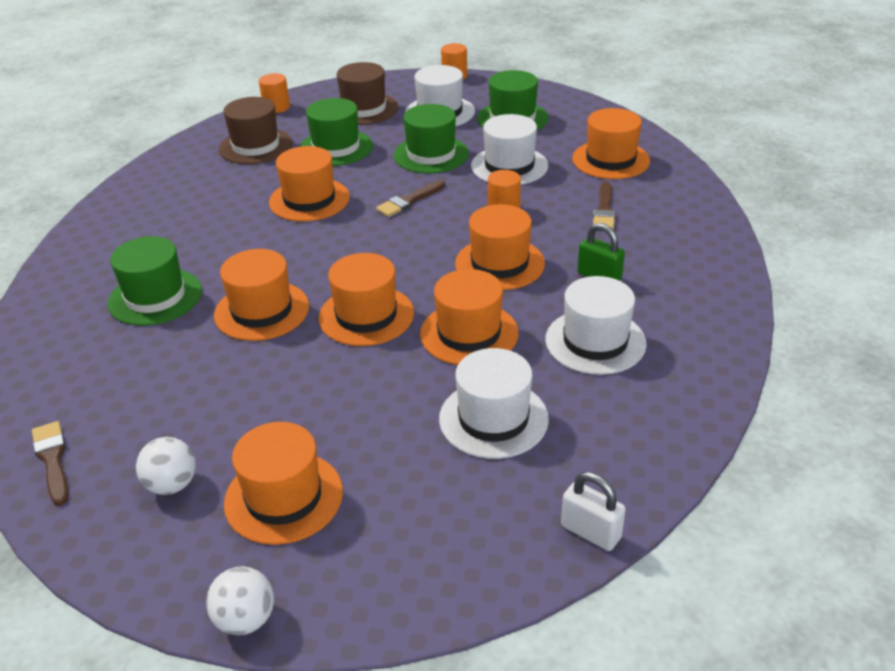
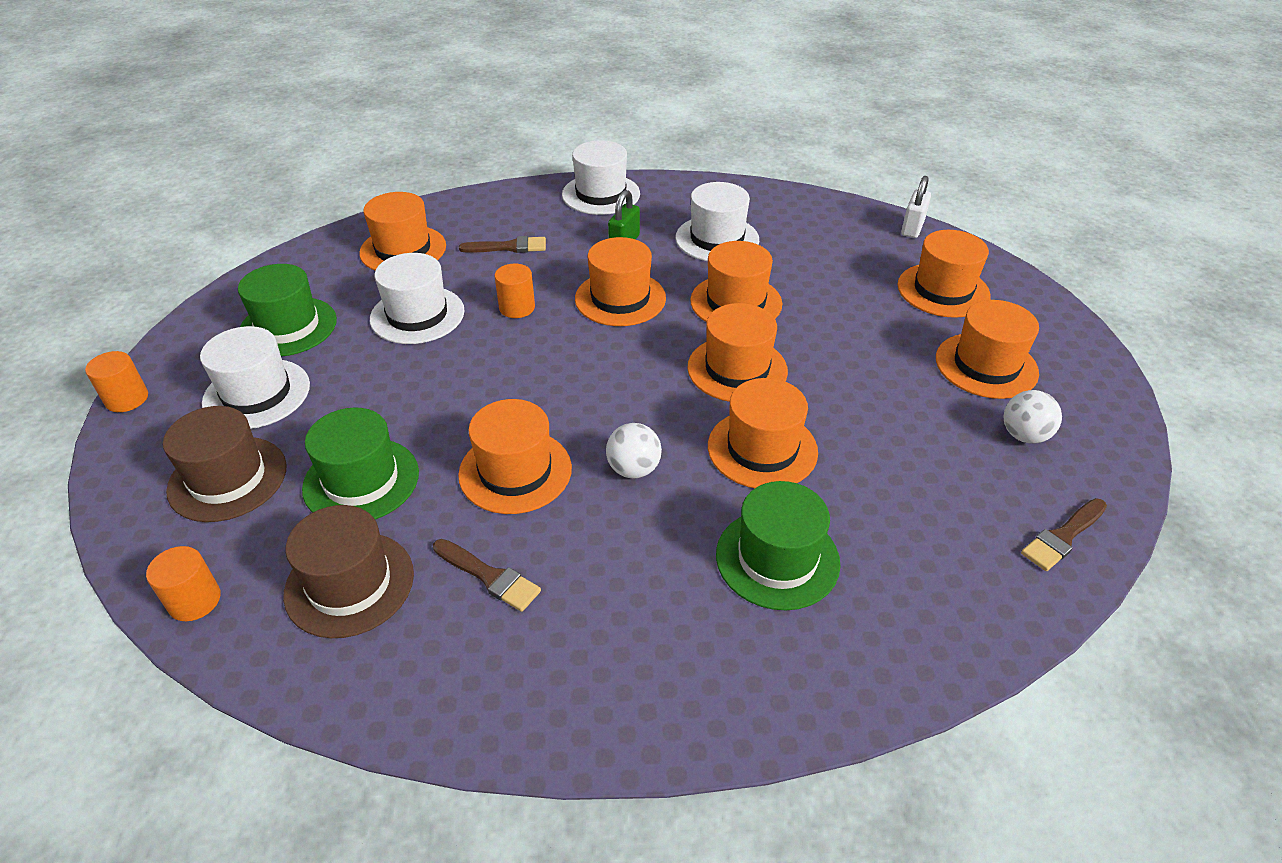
camera: 105 degrees left, 5 degrees up
white ball [206,566,274,635] -> white ball moved to [606,423,662,479]
brown brush [376,180,445,217] -> brown brush moved to [433,539,541,612]
green hat [394,104,469,174] -> none
white hat [439,348,549,459] -> white hat moved to [562,140,640,215]
none -> orange hat [897,230,990,318]

